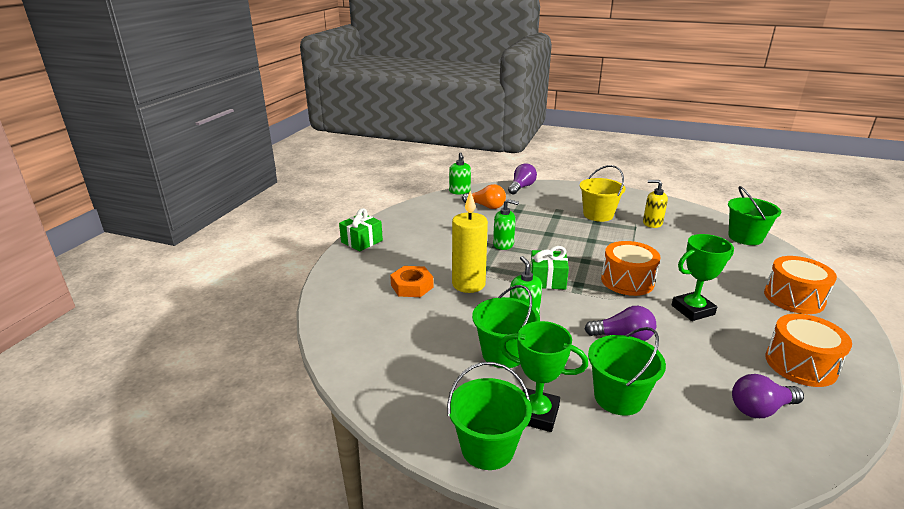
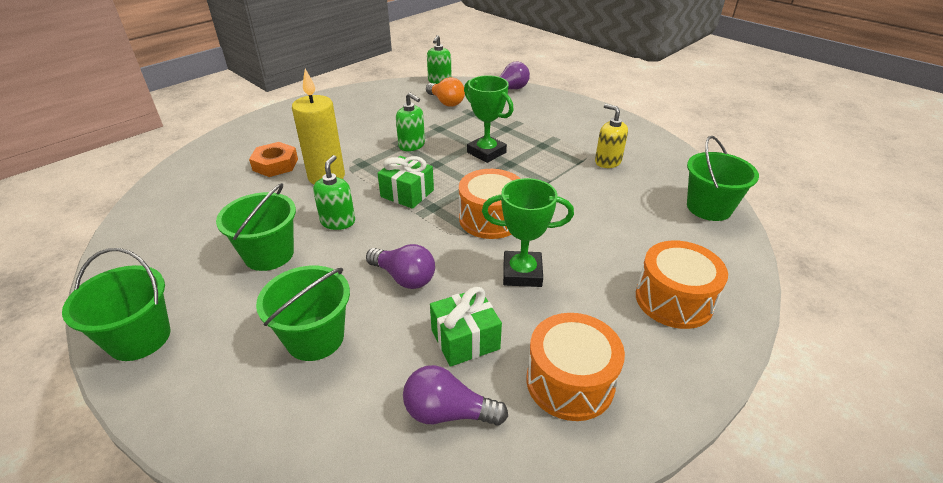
camera: 25 degrees right, 10 degrees up
green gift [339,208,383,251] -> green gift moved to [430,287,502,367]
green trophy [500,321,588,432] -> green trophy moved to [464,75,514,163]
yellow bucket [580,165,625,222] -> none

